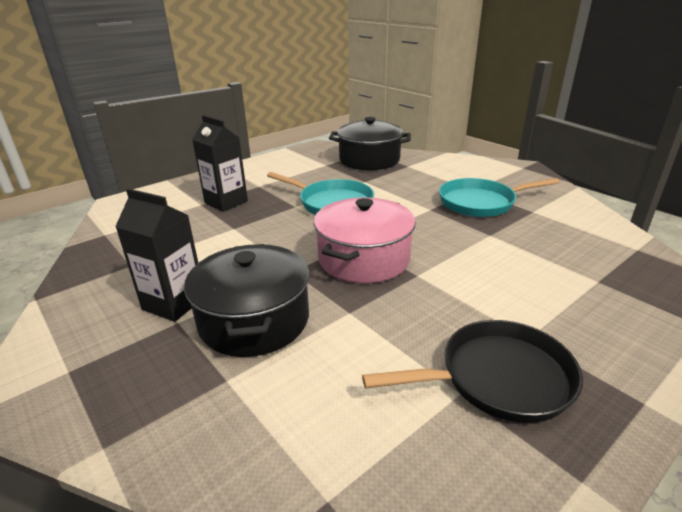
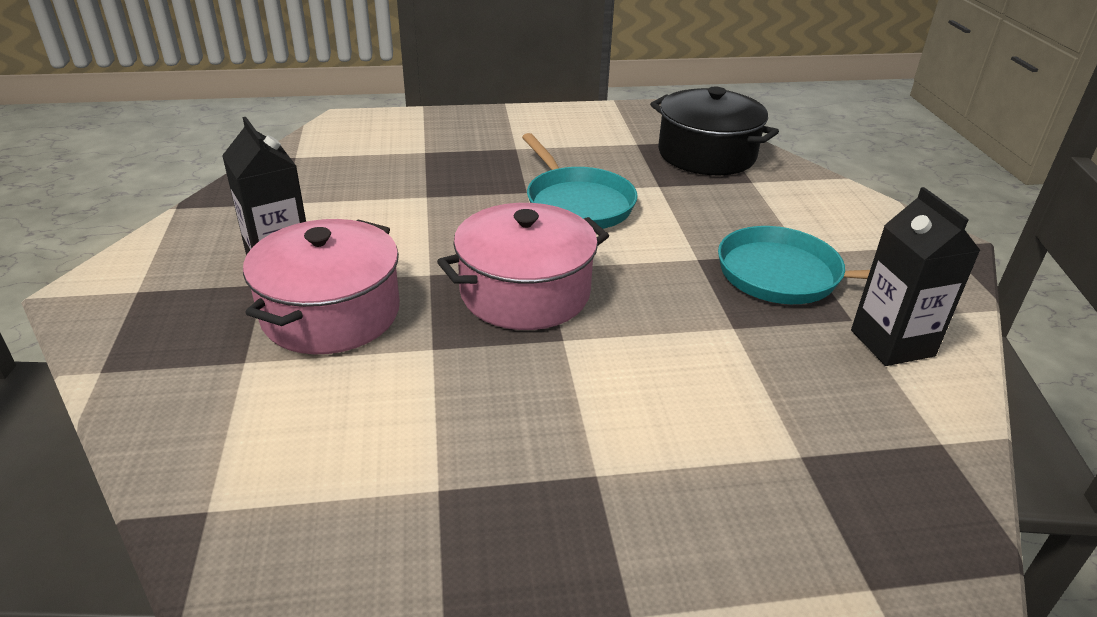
camera: 30 degrees right, 5 degrees up
black pot [184,244,309,357] -> pink pot [243,219,400,354]
black carton [192,115,248,212] -> black carton moved to [851,187,981,366]
black pan [362,320,583,423] -> none

